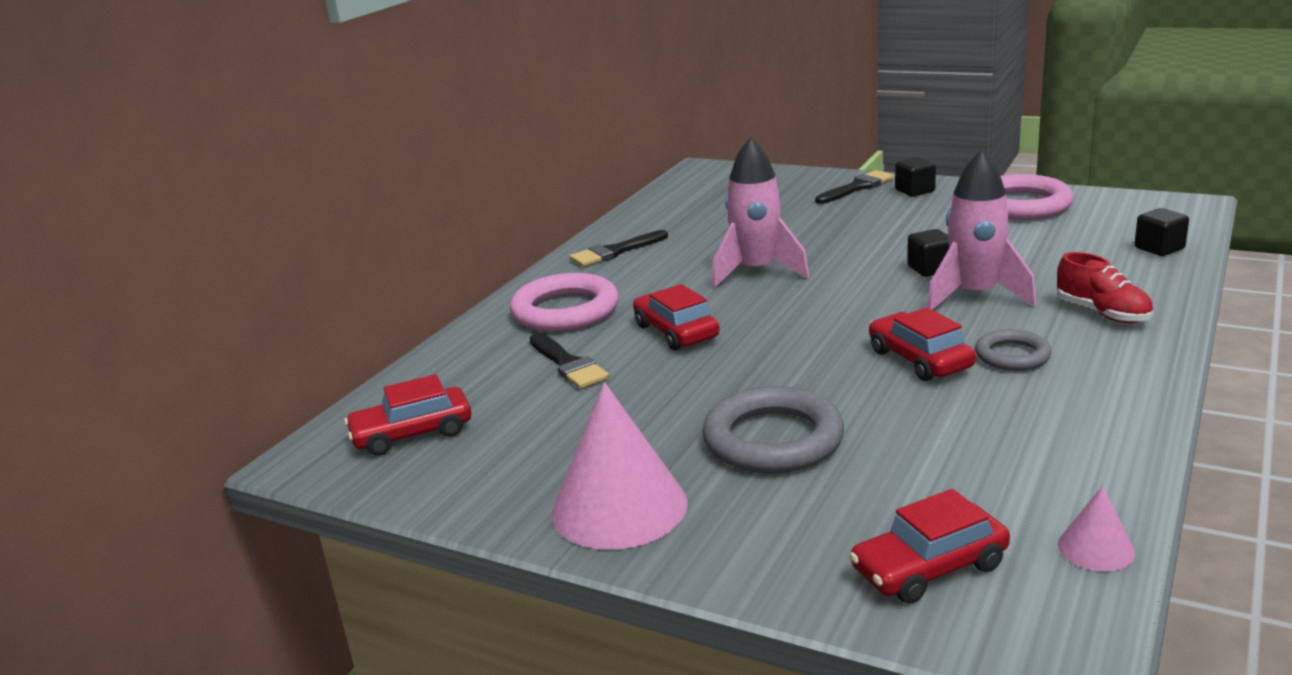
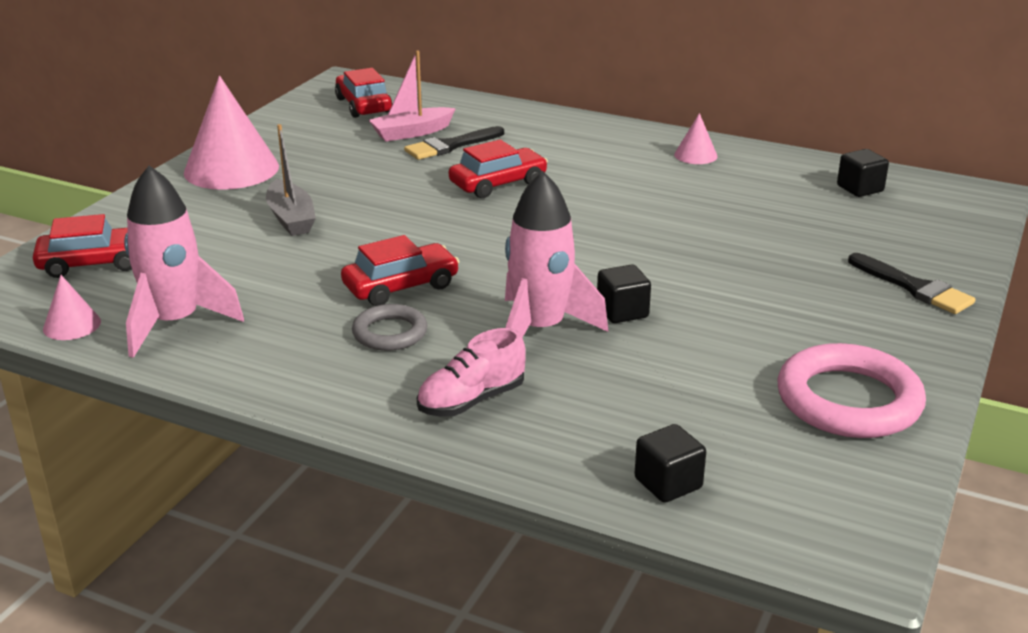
camera: 85 degrees right, 5 degrees up
pink ring [510,273,619,332] -> none
black brush [570,230,668,267] -> pink cone [674,113,718,164]
grey ring [702,386,844,473] -> grey boat [266,124,316,236]
pink rocket [712,137,809,288] -> pink rocket moved to [124,166,244,358]
red car [849,489,1010,604] -> red car turned 105 degrees clockwise [33,214,132,278]
black cube [895,157,936,197] -> black cube moved to [837,149,889,197]
red shoe [1057,252,1153,323] -> pink shoe [417,328,526,417]
none -> pink boat [369,51,456,142]

